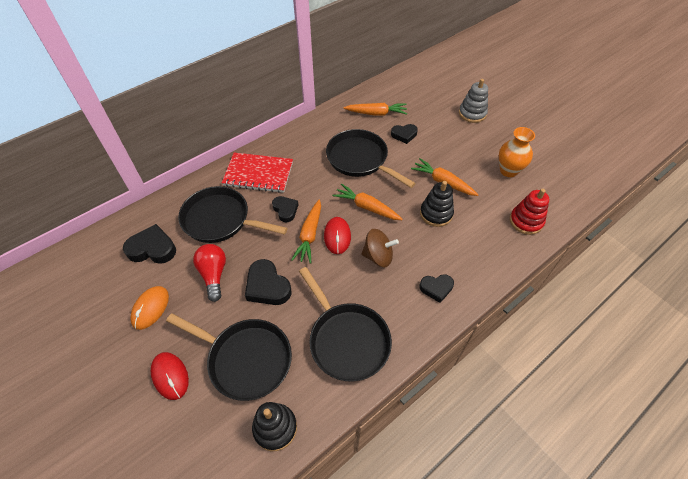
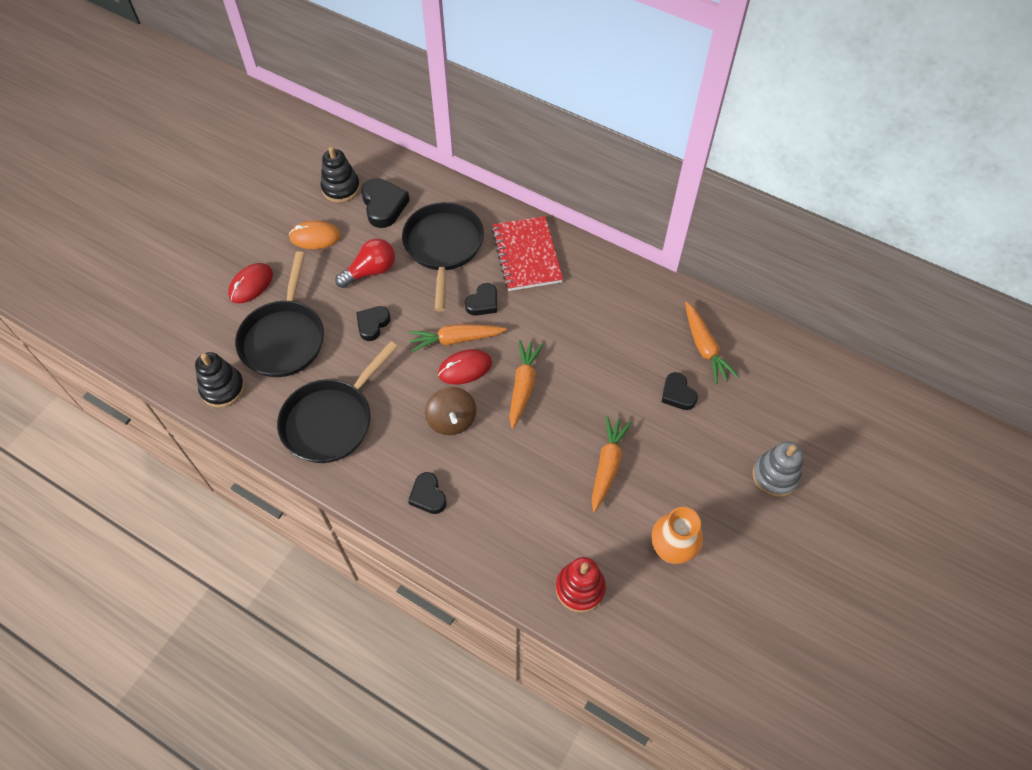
camera: 70 degrees right, 5 degrees up
black heart [245,259,291,305] -> black heart [356,306,391,341], size x0.65
black pan [326,129,416,188] -> none
black stacking toy [420,181,454,227] -> black stacking toy moved to [321,147,360,203]

